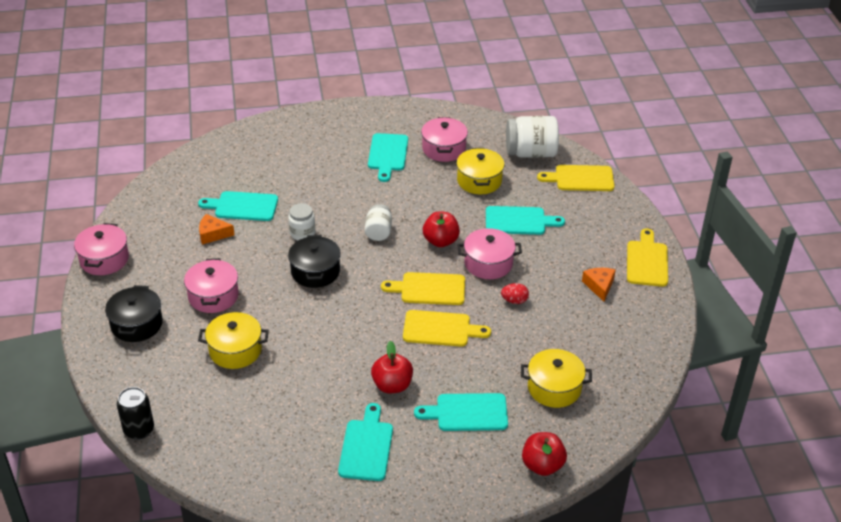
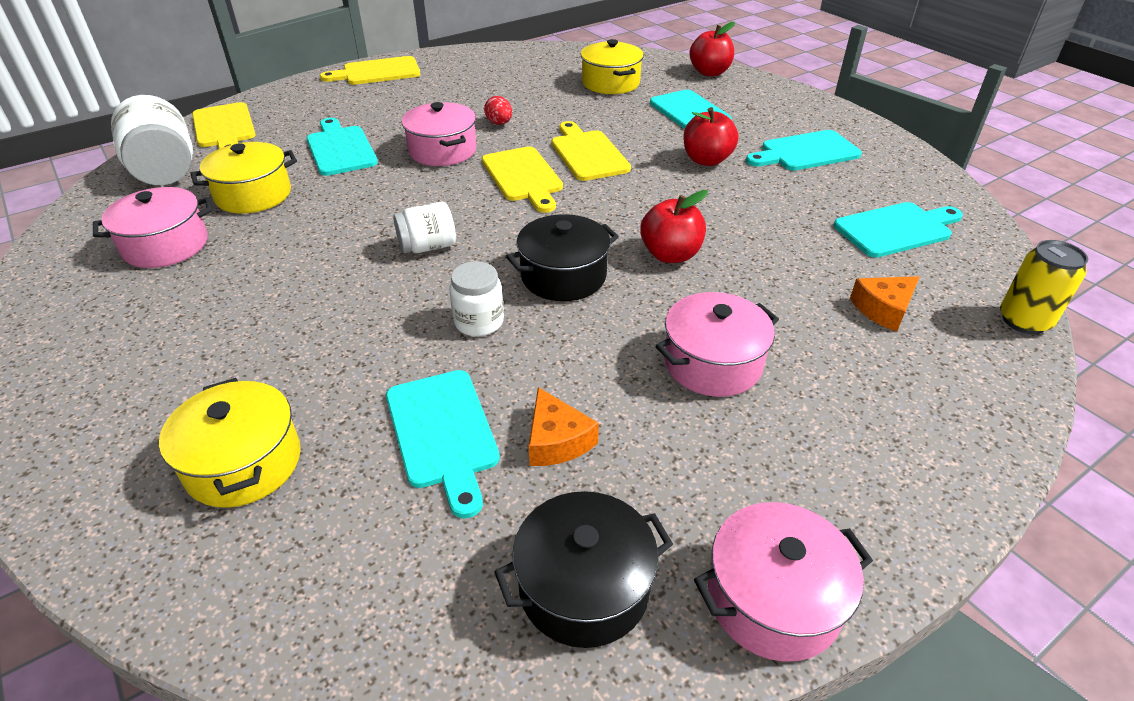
camera: 115 degrees left, 0 degrees up
black pot [105,285,163,342] -> black pot moved to [495,491,673,648]
black can [117,387,154,440] -> yellow can [1000,240,1088,334]
yellow pot [198,312,269,369] -> yellow pot moved to [159,378,301,508]
turquoise cutting board [368,133,408,182] -> turquoise cutting board moved to [834,202,963,258]
red apple [423,211,460,247] -> red apple moved to [640,190,708,263]
orange cheese [582,268,616,301] -> orange cheese moved to [850,276,919,332]

